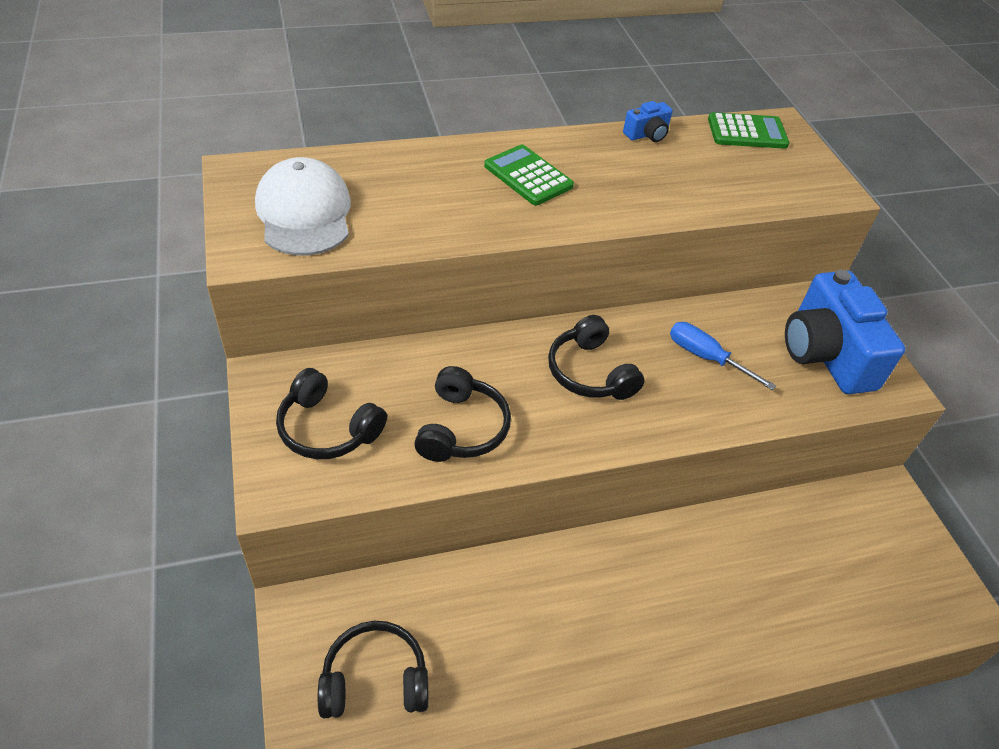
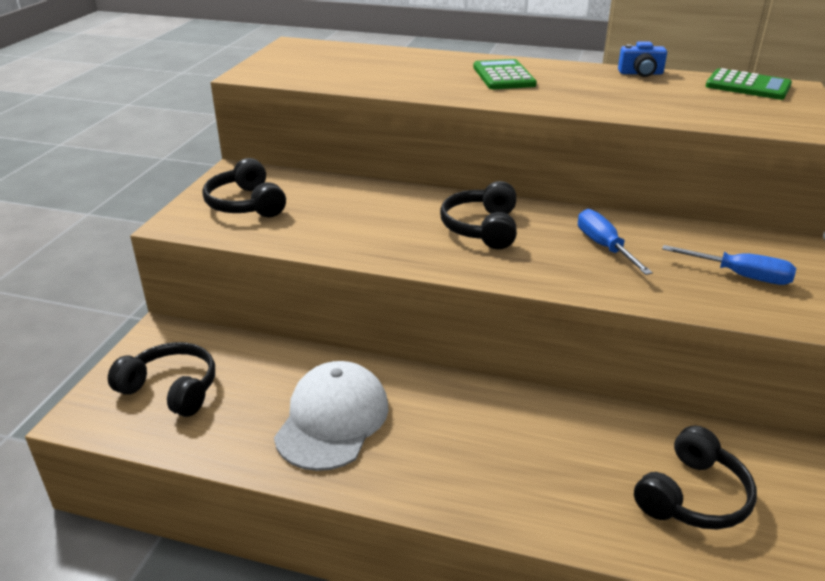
camera: 35 degrees right, 15 degrees down
white cap [255,157,351,255] -> white cap moved to [274,361,389,471]
black headphones [414,366,511,462] -> black headphones moved to [634,425,757,530]
blue camera [785,270,905,394] -> blue screwdriver [662,245,796,285]

